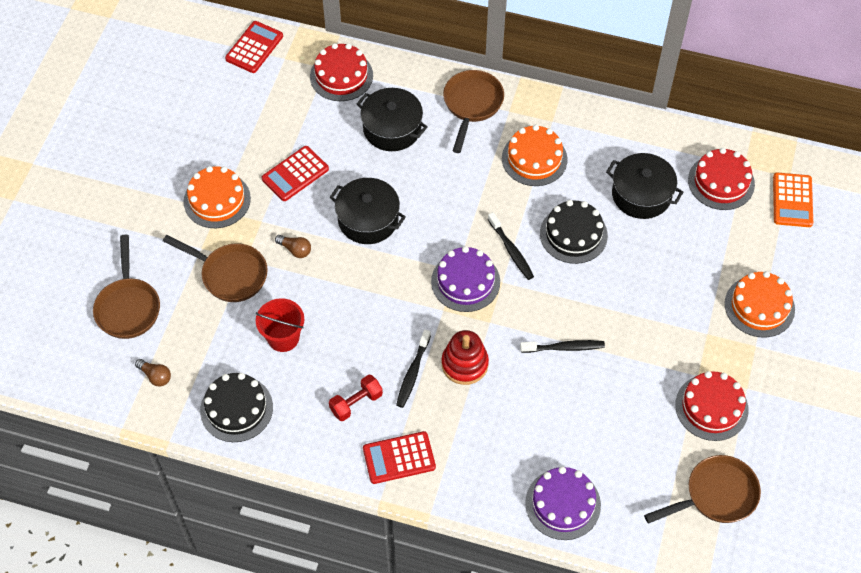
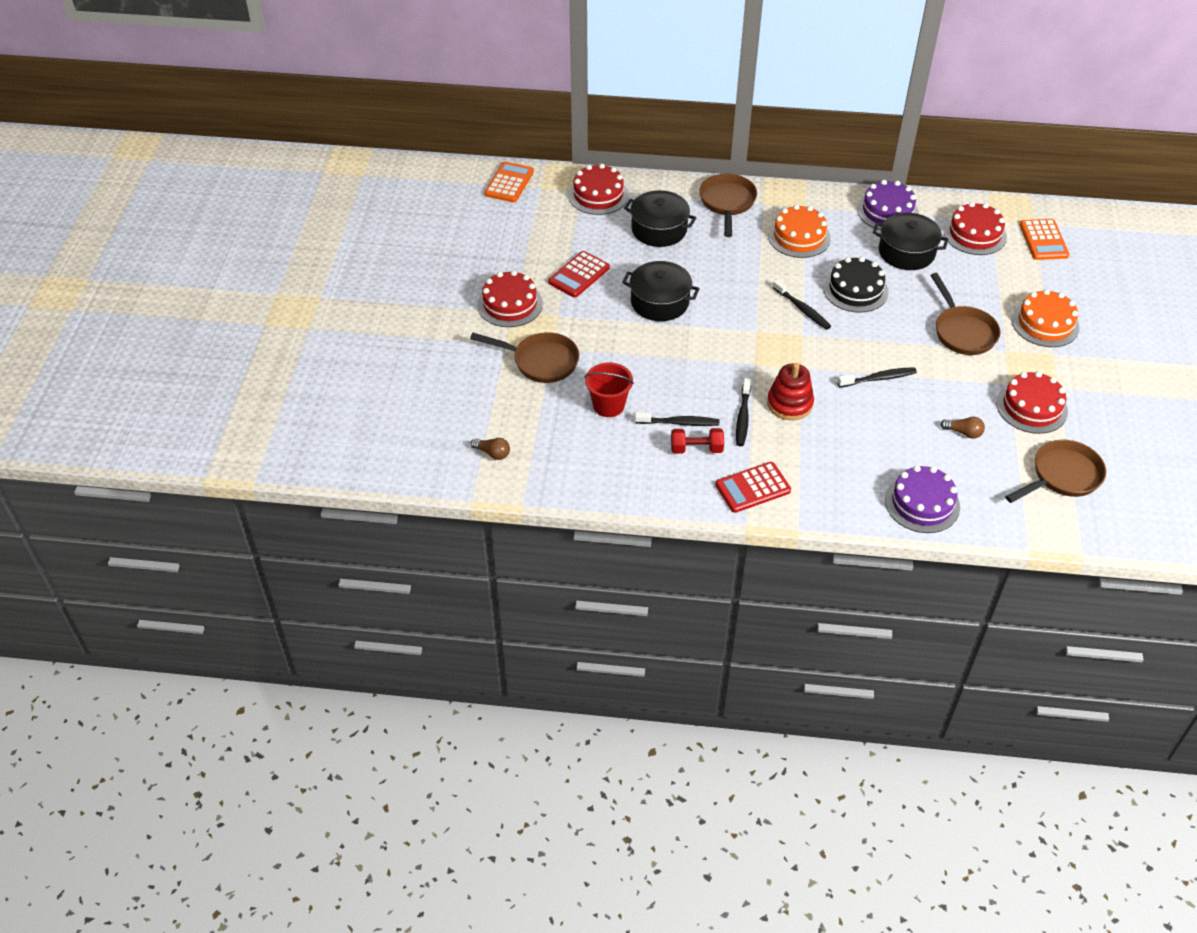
camera: 10 degrees left, 10 degrees down
brown pan [93,235,160,339] -> brown pan moved to [930,273,1001,355]
orange cake [184,166,251,228] -> red cake [477,270,543,327]
black cake [200,373,273,442] -> none
red calculator [225,21,283,73] -> orange calculator [484,162,534,202]
brown light bulb [275,235,311,258] -> brown light bulb moved to [940,417,985,439]
red dumbbell [329,375,383,421] -> red dumbbell turned 45 degrees clockwise [671,428,724,454]
purple cake [431,246,500,312] -> purple cake moved to [857,180,919,230]
none -> black toothbrush [635,412,719,426]

